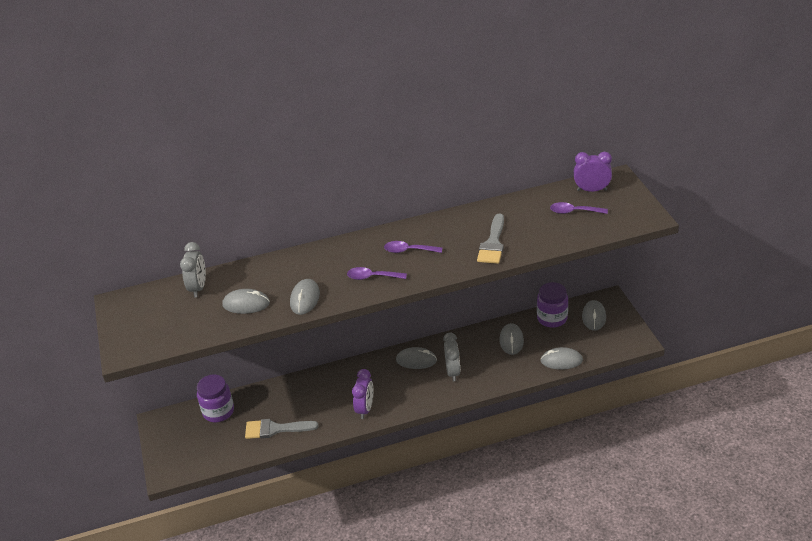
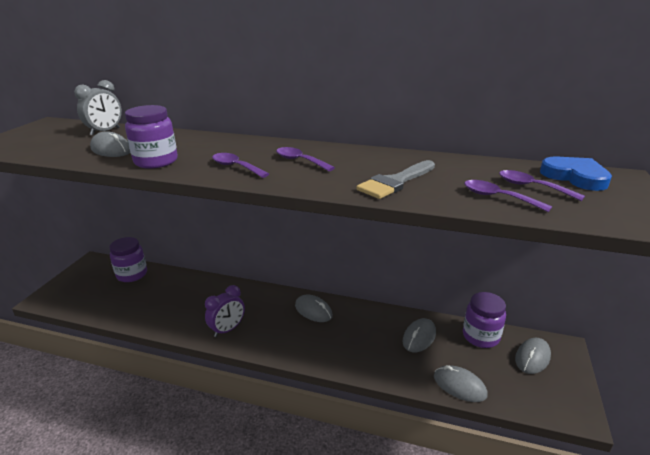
camera: 30 degrees right, 10 degrees down
grey brush [245,419,319,439] -> none
grey mouse [290,279,320,315] -> purple jar [125,105,178,169]
grey clock [443,333,460,381] -> none
purple clock [574,152,612,192] -> blue heart [540,156,612,191]
none -> purple spoon [464,180,552,212]

